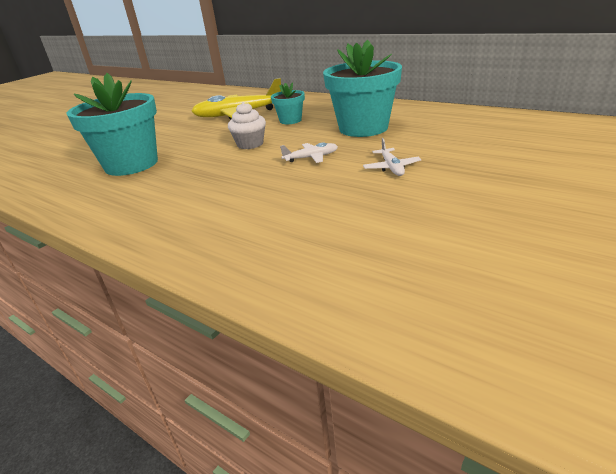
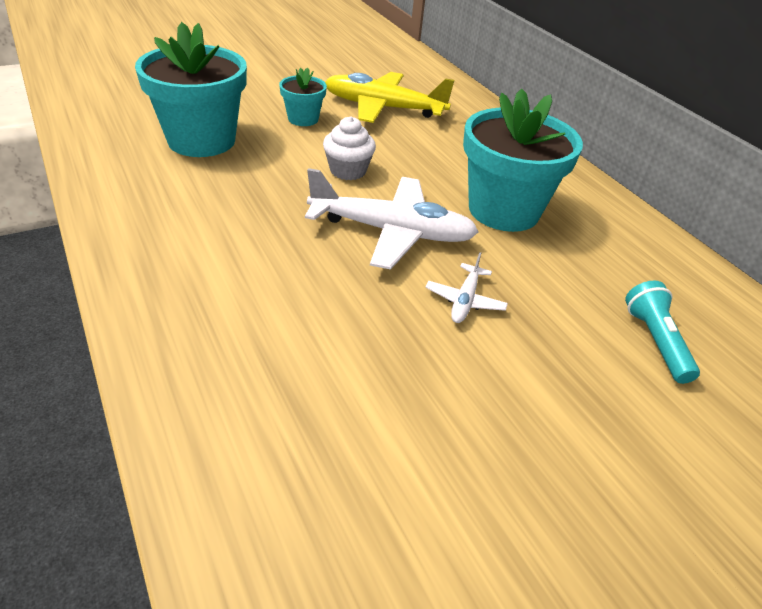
camera: 20 degrees right, 10 degrees up
turquoise flower pot [271,82,305,124] -> turquoise flower pot moved to [279,67,327,126]
white plane [280,142,338,163] -> white plane [305,168,479,270], size x2.12
none -> turquoise flashlight [625,281,700,384]

